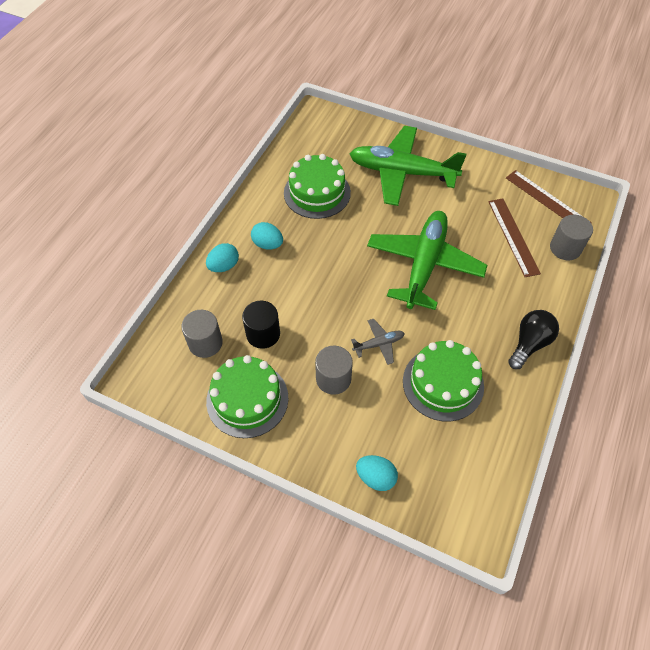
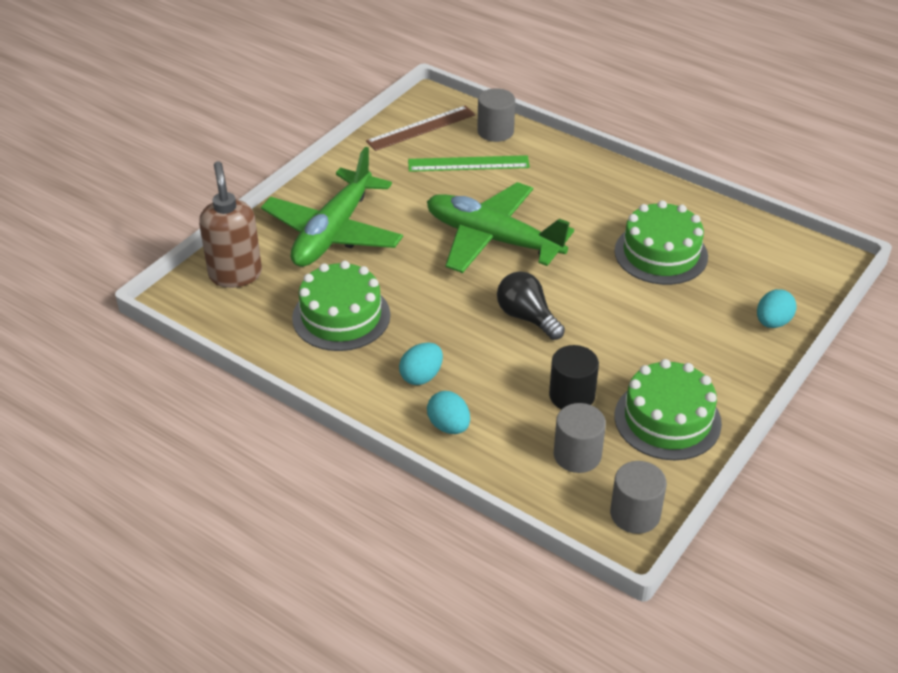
camera: 80 degrees left, 15 degrees down
grey cylinder [315,346,353,395] -> grey cylinder moved to [610,461,667,534]
grey plane [351,319,405,365] -> none
brown ruler [488,199,541,277] -> green ruler [408,155,530,172]
black light bulb [508,310,559,369] -> black light bulb moved to [497,271,565,340]
none -> brown soap dispenser [199,161,262,288]

